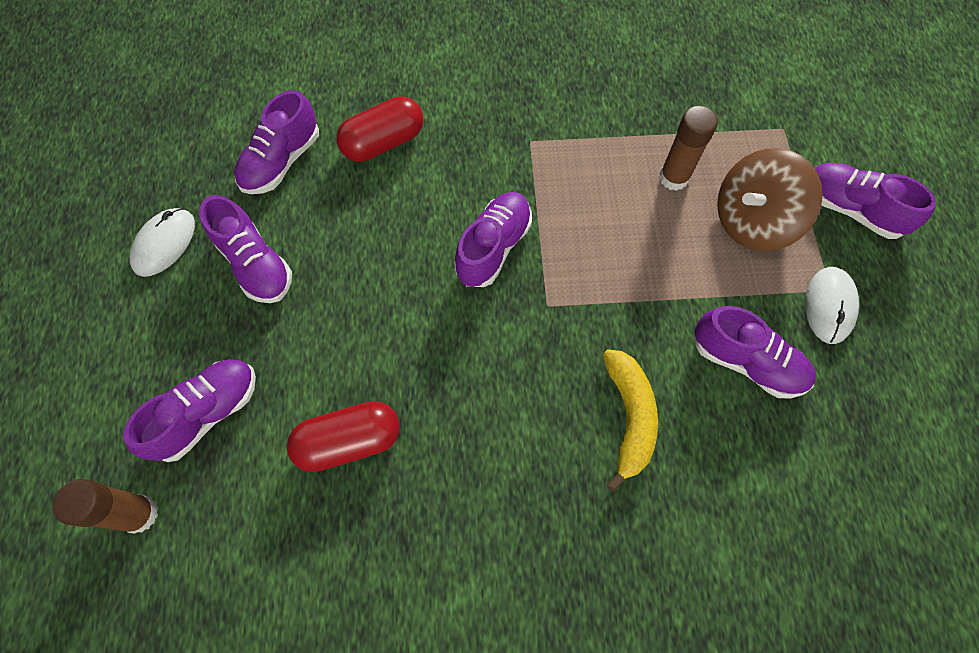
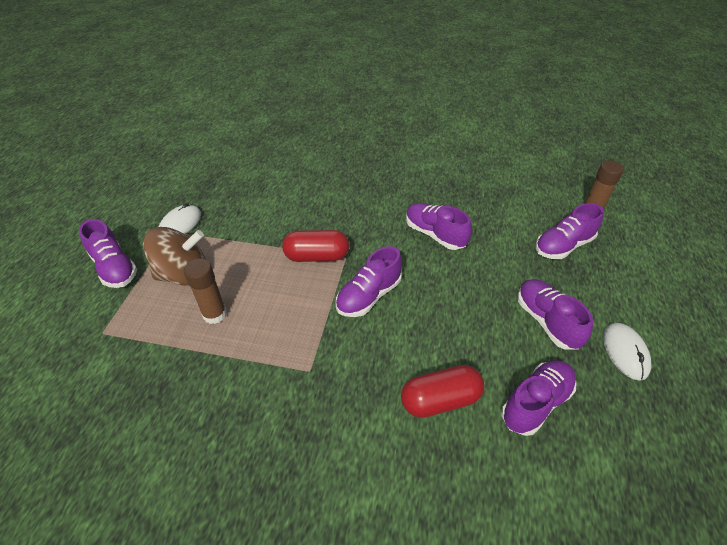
camera: 165 degrees left, 20 degrees down
white mouse [130,208,195,277] -> white mouse turned 45 degrees counterclockwise [603,323,651,381]
red capsule [287,401,400,472] -> red capsule moved to [282,230,349,262]
yellow banana [603,349,658,492] -> none
purple shoe [694,306,816,399] -> purple shoe moved to [406,203,472,250]

